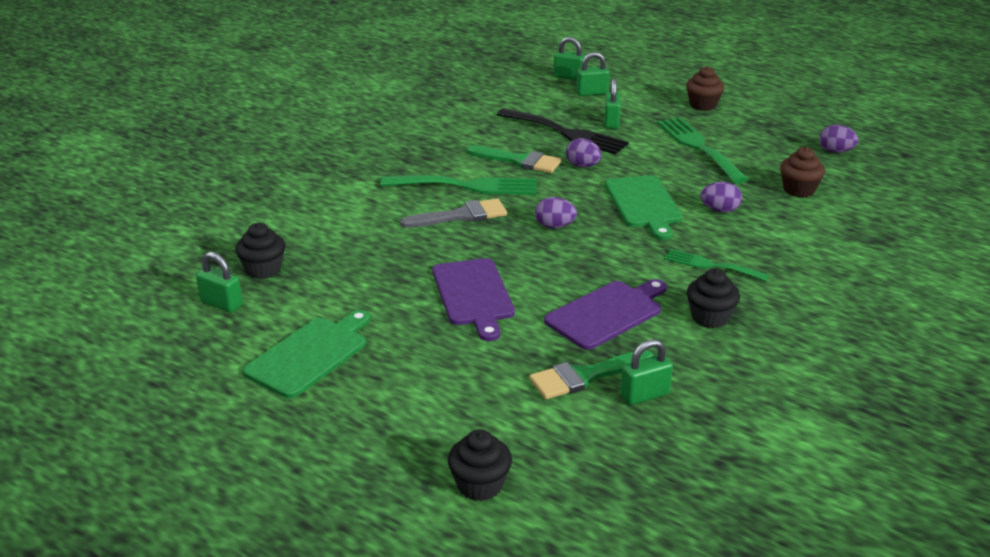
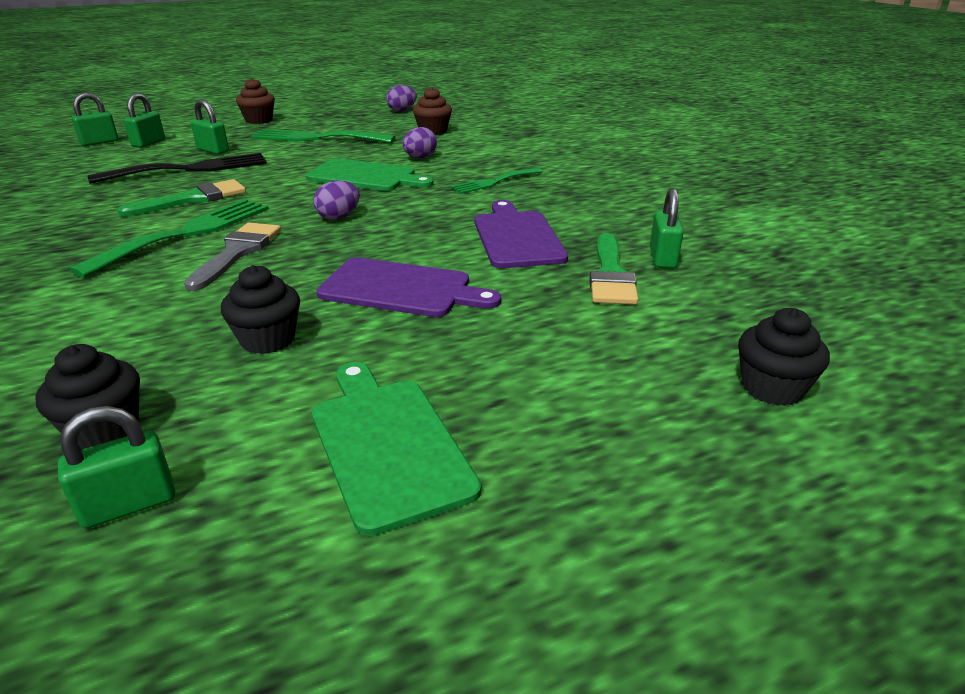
camera: 60 degrees left, 0 degrees up
purple egg [566,138,602,167] -> none
black cupcake [687,268,740,328] -> black cupcake moved to [221,265,300,354]

